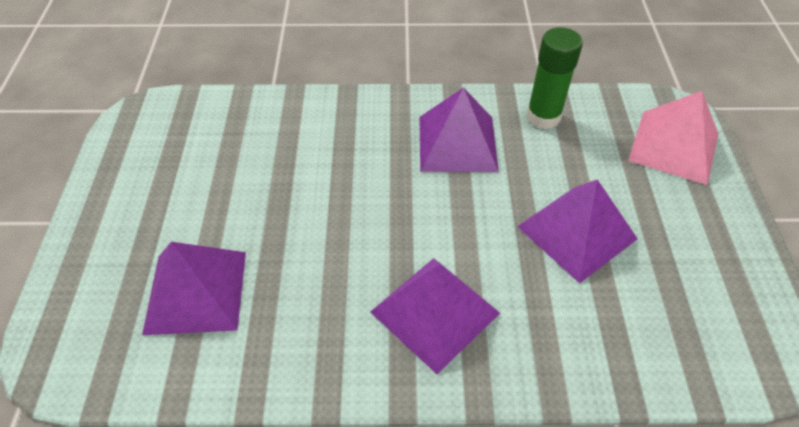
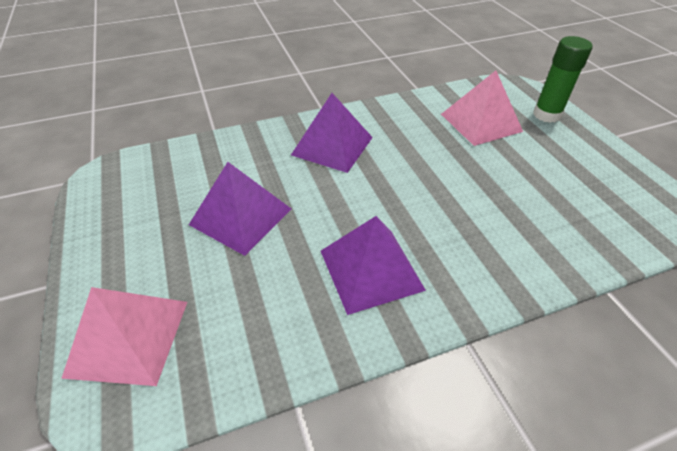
camera: 160 degrees right, 5 degrees down
purple pyramid [142,242,246,335] -> pink pyramid [441,71,523,146]
green glue stick [526,27,583,129] -> green glue stick moved to [533,36,593,123]

